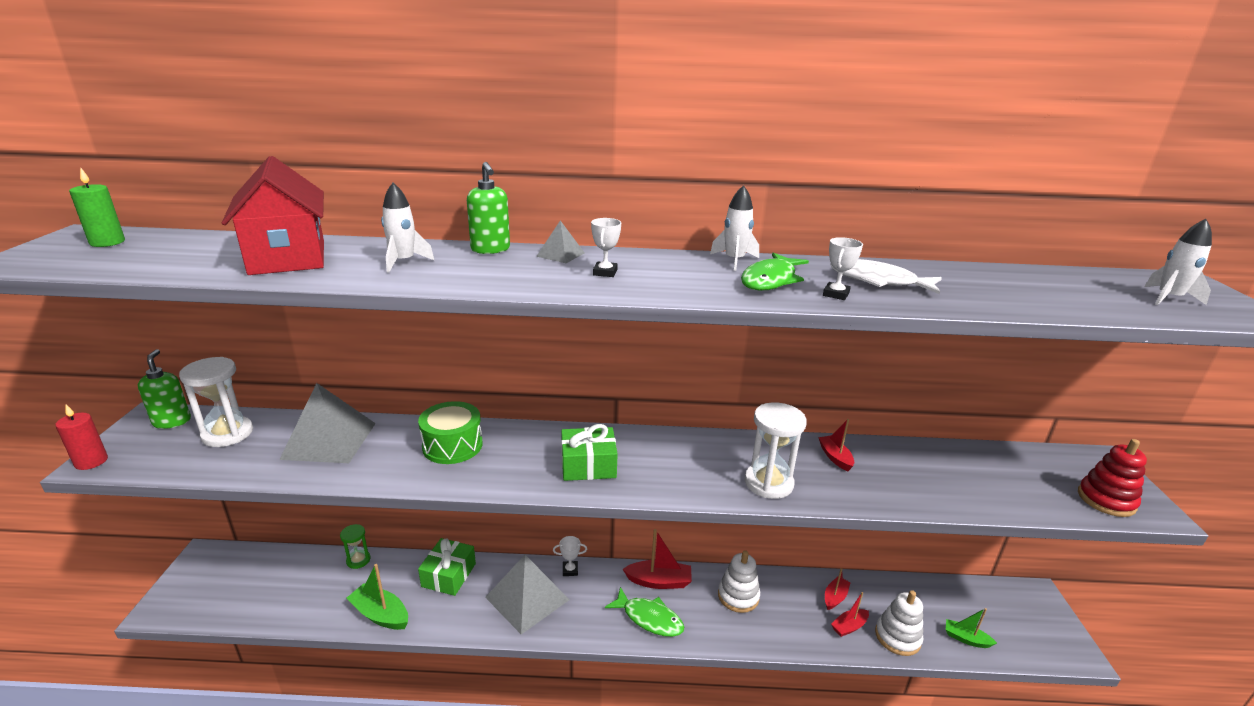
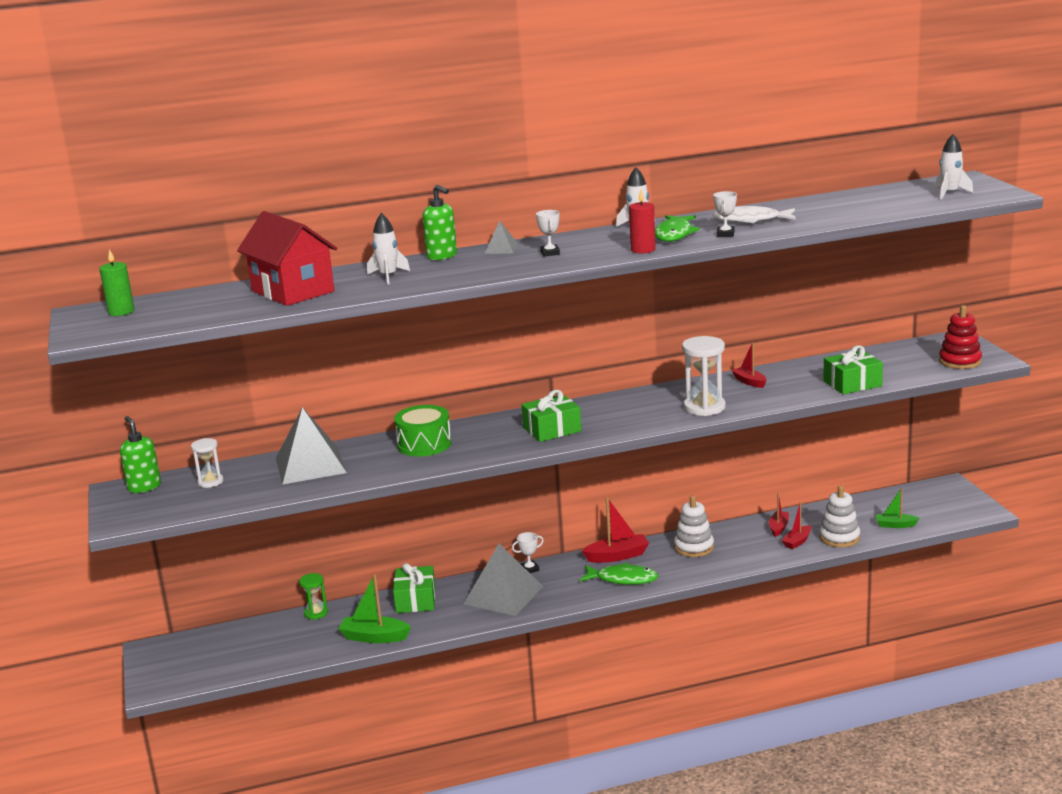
camera: 15 degrees left, 5 degrees down
red candle [55,404,108,470] -> red candle moved to [629,190,656,253]
white hourglass [179,357,253,447] -> white hourglass [191,438,224,488], size x0.58
none -> green gift [823,345,883,394]

